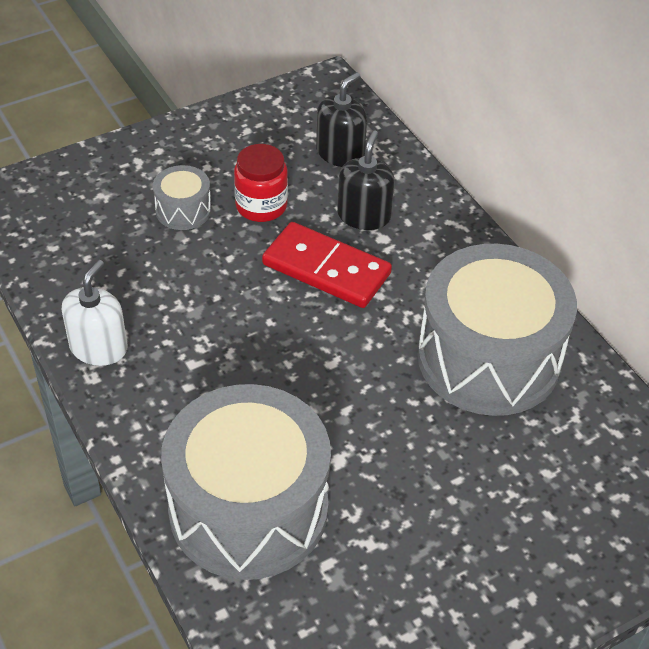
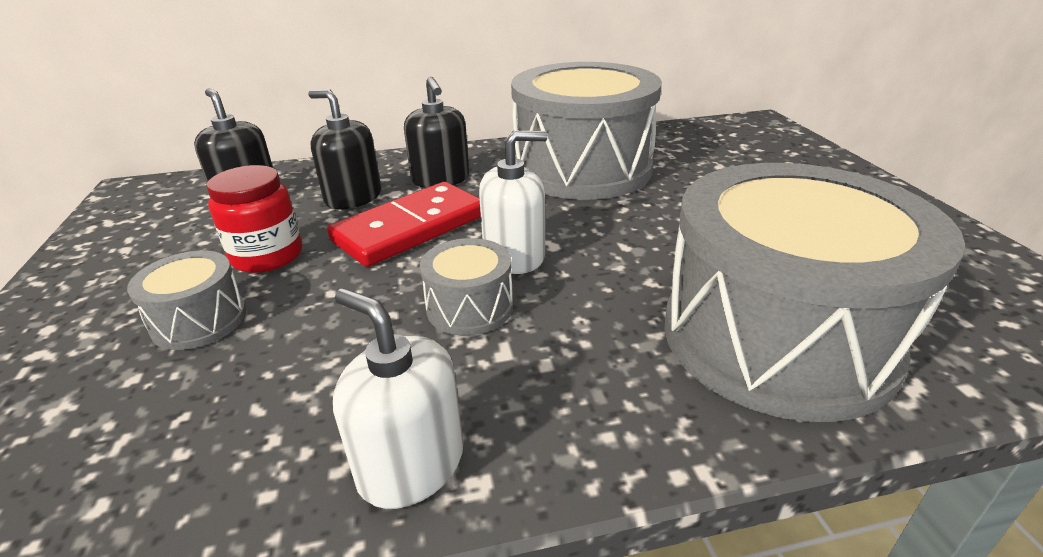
camera: 70 degrees left, 15 degrees down
none -> black soap dispenser [404,77,470,188]
none -> grey drum [420,238,513,336]
none -> white soap dispenser [479,131,548,274]

